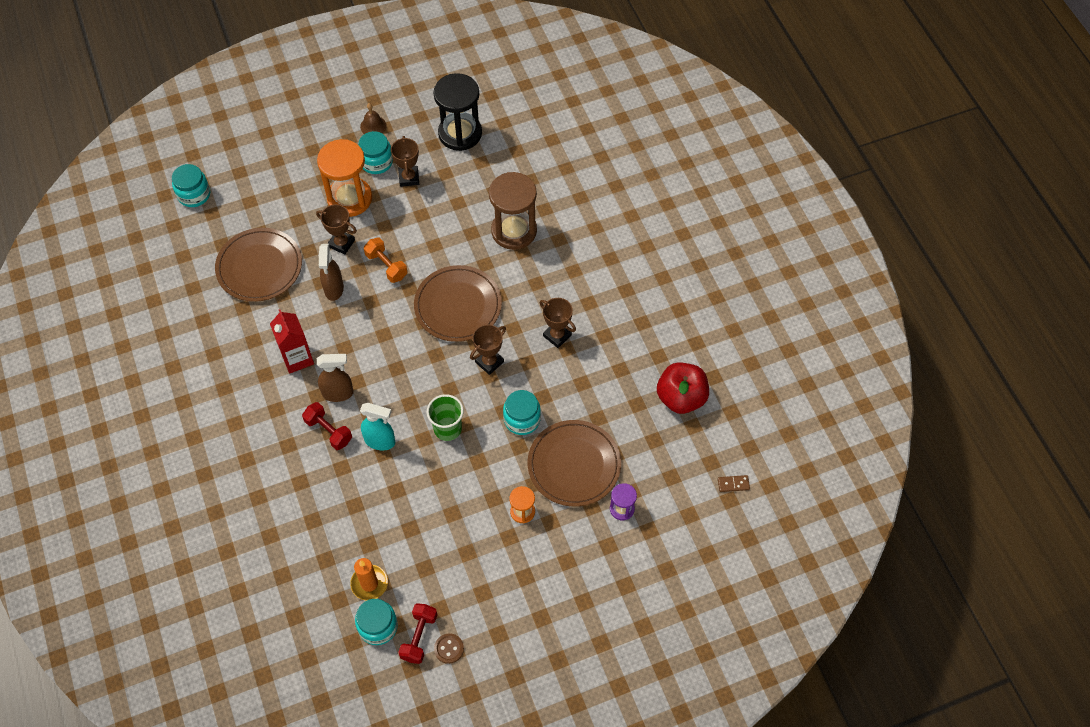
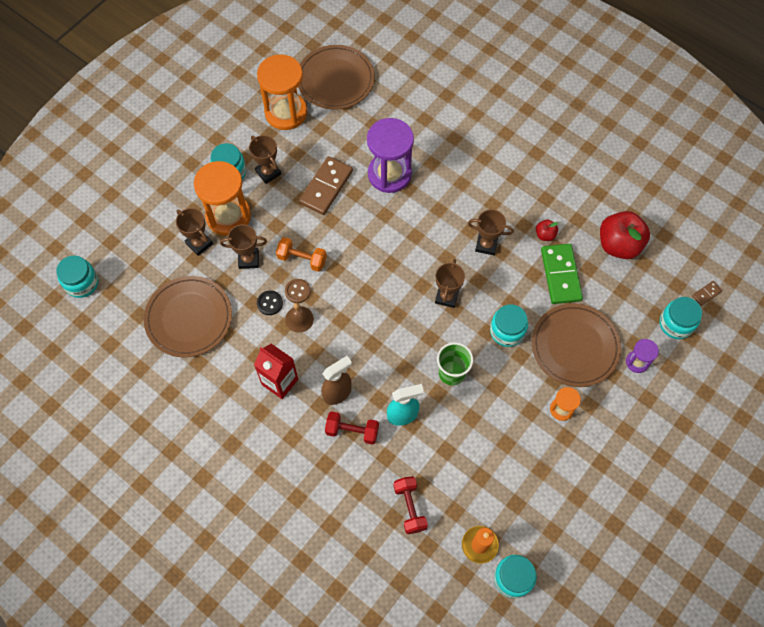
camera: 30 degrees left, 5 degrees up
brown spray bottle [319,244,344,301] -> black button [257,291,283,315]
brown bell [360,103,387,134] -> brown bell moved to [285,303,314,333]
red dumbbell [398,603,437,664] -> red dumbbell moved to [393,476,428,534]
brown plate [414,265,502,342] -> brown plate moved to [298,45,375,110]
black hourglass [433,73,482,151] -> orange hourglass [257,54,307,130]
brown button [434,633,464,664] -> brown button moved to [285,279,310,303]
brown hourglass [489,172,537,250] -> purple hourglass [367,118,414,193]
none -> brown trophy [176,208,213,256]
none -> brown domino [299,156,353,215]
none -> red apple [536,220,558,241]
none -> green domino [541,244,583,304]
none -> turquoise jar [660,297,702,339]

